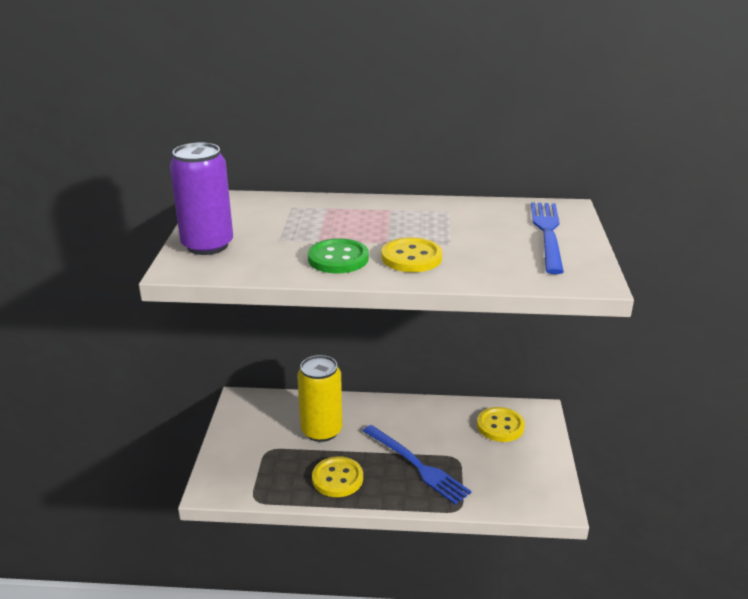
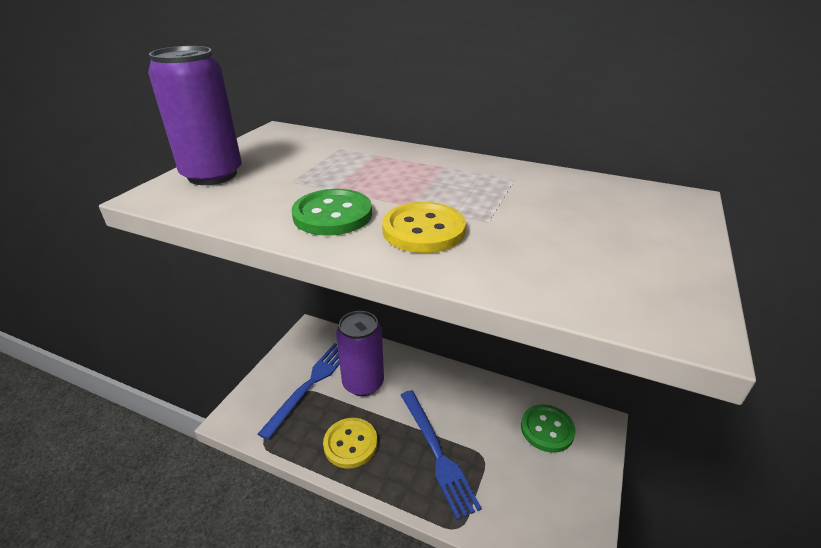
camera: 20 degrees right, 5 degrees up
yellow can [297,355,342,442] -> purple can [336,311,384,396]
yellow button [477,407,525,442] -> green button [521,404,575,453]
blue fork [531,202,564,274] -> blue fork moved to [258,343,340,440]

